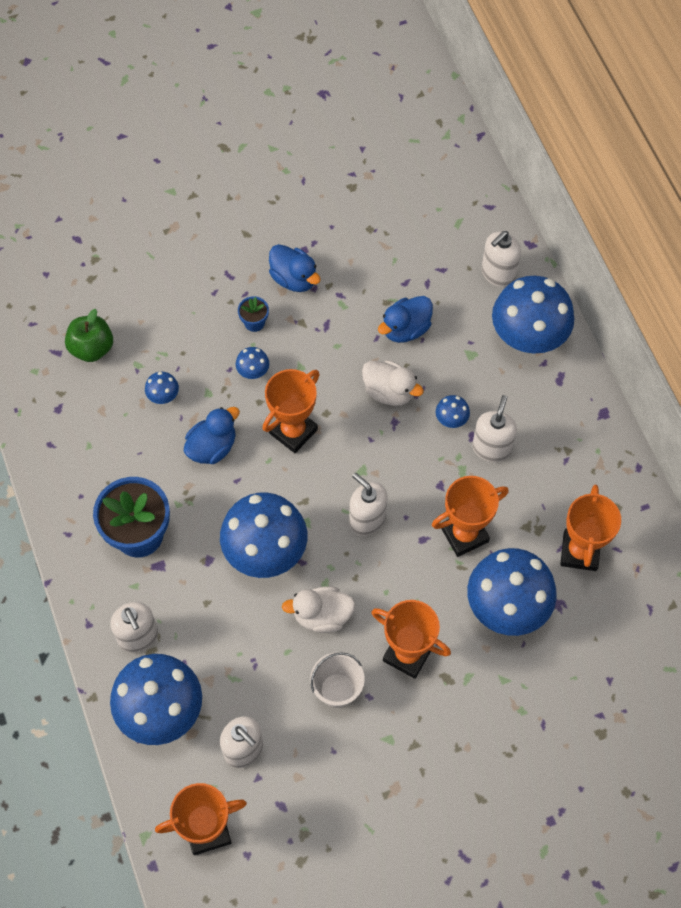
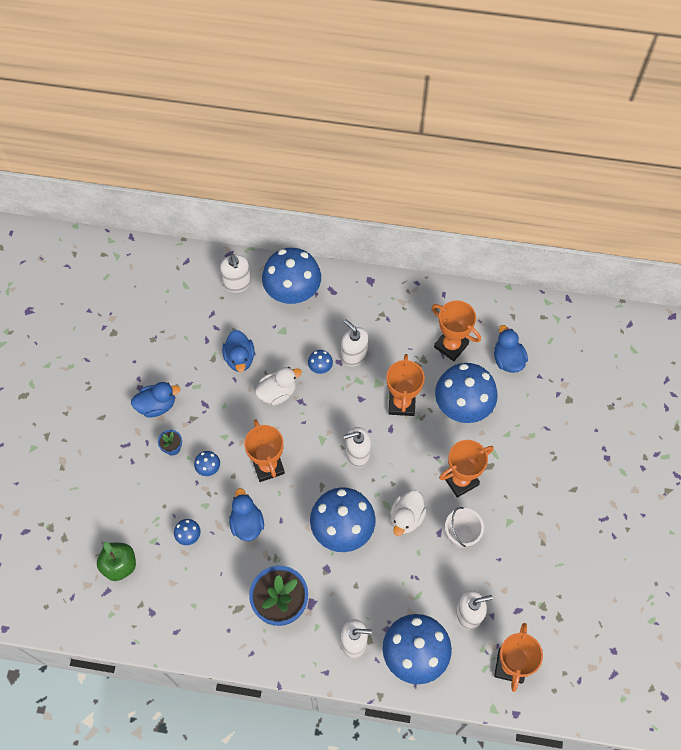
camera: 60 degrees left, 0 degrees up
none -> blue duck [494,325,528,373]

